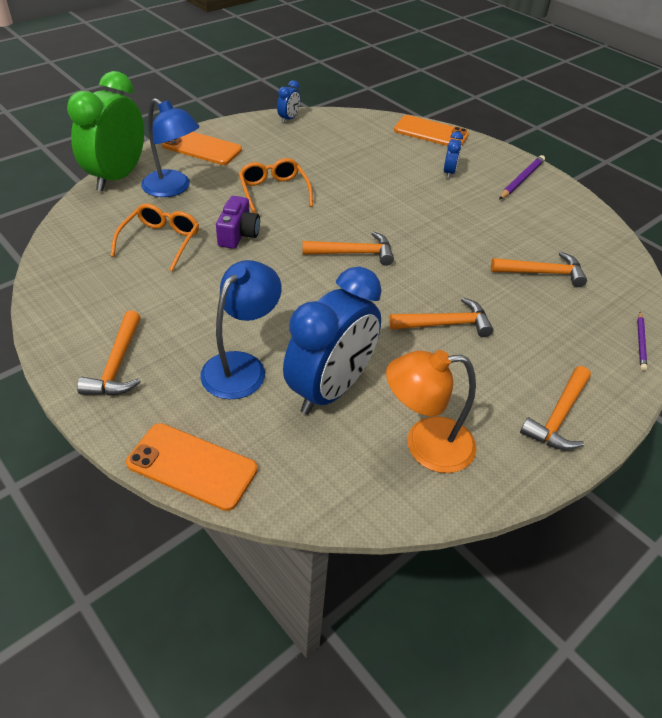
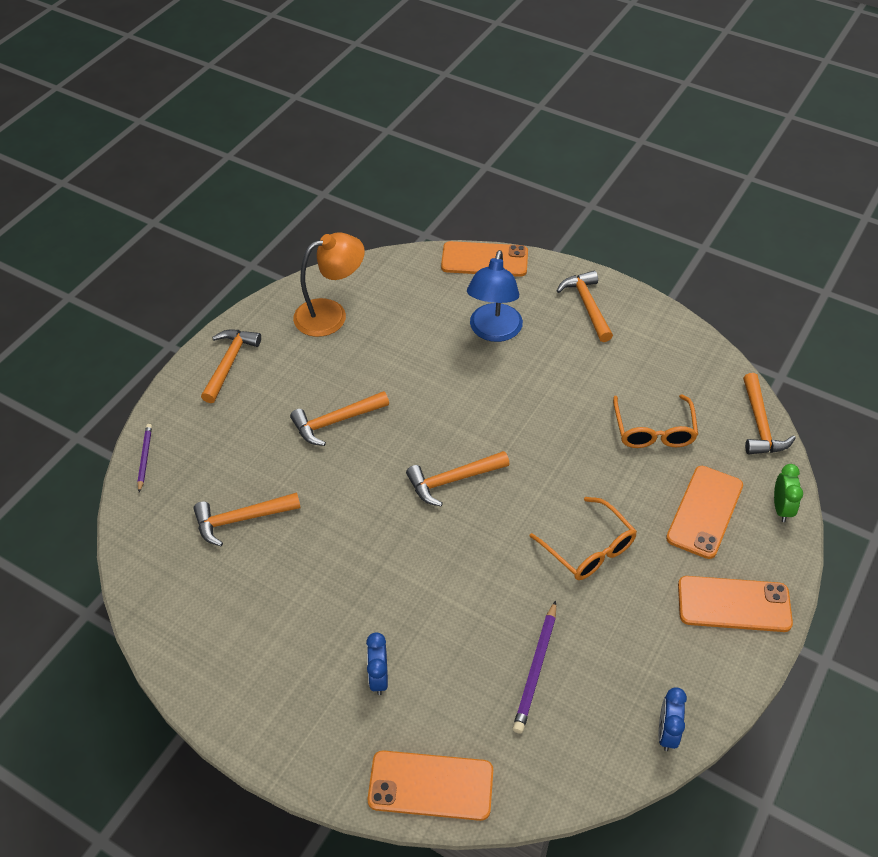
camera: 165 degrees right, 5 degrees up
green clock [67,71,144,191] -> green clock [774,464,803,522], size x0.43
blue lamp [141,98,200,197] -> orange phone [666,466,743,559]
purple camera [216,196,260,249] -> none
blue clock [283,266,382,415] -> none
purple pencil [499,155,545,200] -> purple pencil moved to [513,600,556,734]
none -> orange hammer [743,373,796,454]

